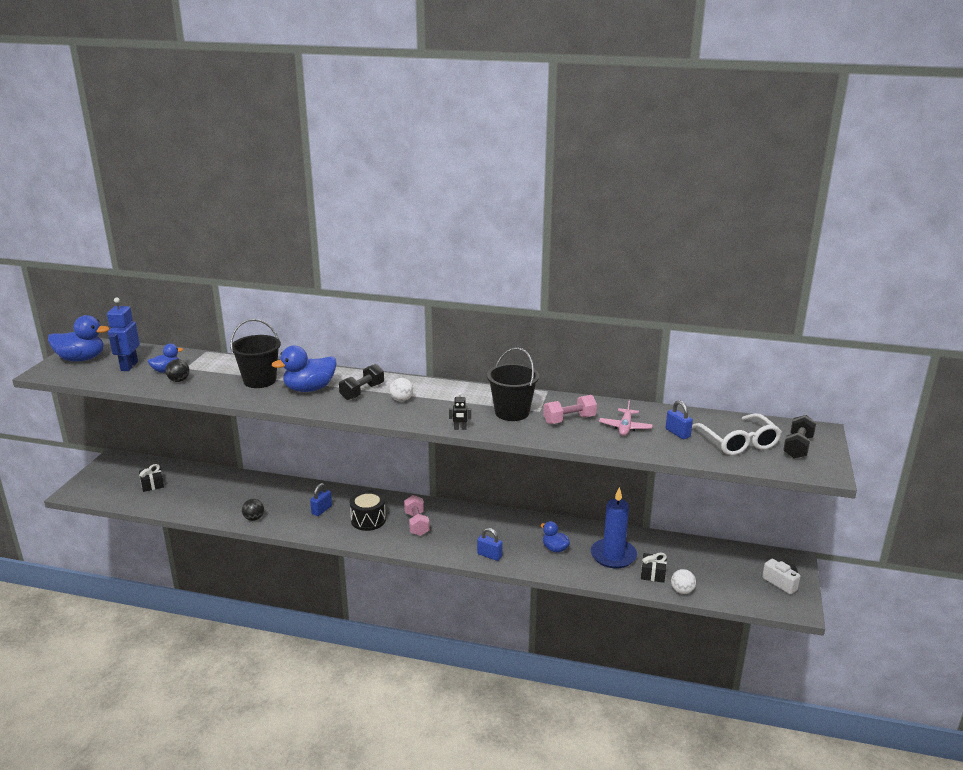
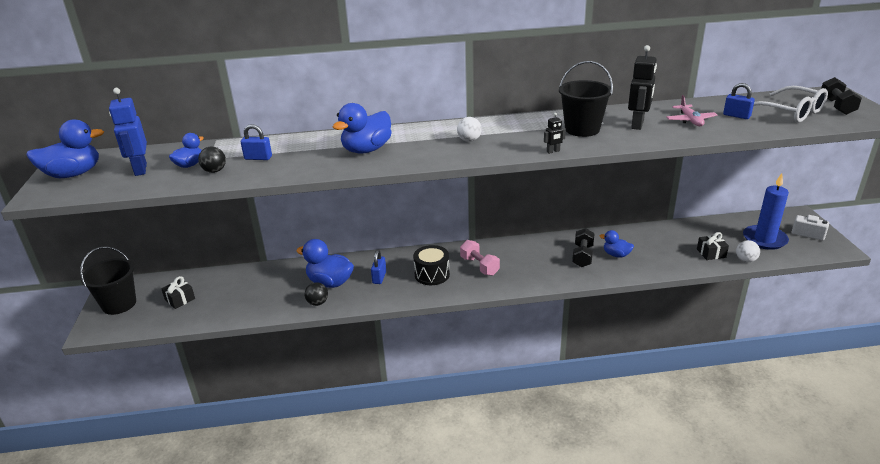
camera: 20 degrees left, 5 degrees up
black bucket [230,319,281,388] -> black bucket moved to [80,246,136,315]
black dumbbell [339,364,384,400] -> black dumbbell moved to [572,228,595,267]
blue padlock [477,528,503,561] -> blue padlock moved to [241,124,272,160]
pink dumbbell [543,395,597,424] -> black robot [628,45,657,130]
blue candle [591,487,637,568] -> blue candle moved to [743,173,789,250]
none -> blue duck [296,239,354,288]

